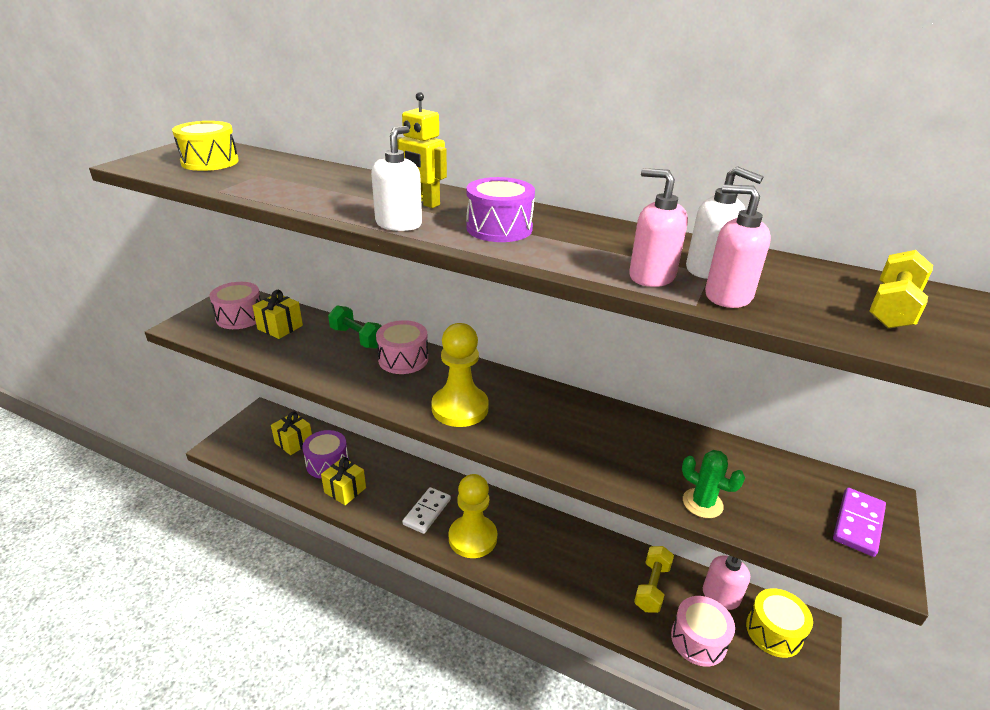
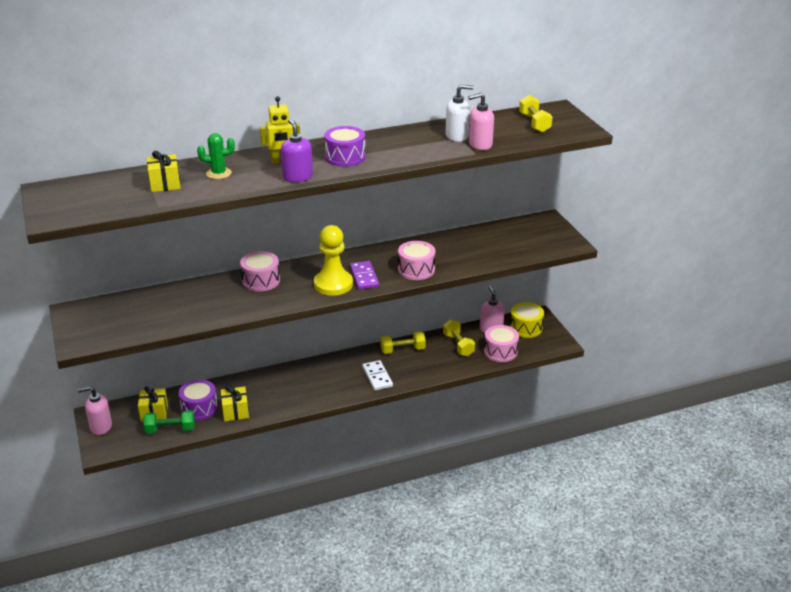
camera: 45 degrees left, 0 degrees up
yellow drum [172,121,239,171] -> none
pink drum [209,282,261,329] -> pink drum moved to [398,241,435,280]
yellow gift [252,290,303,339] -> yellow gift moved to [147,151,181,192]
green dumbbell [328,305,382,349] -> green dumbbell moved to [144,410,194,433]
white soap dispenser [371,126,422,231] -> purple soap dispenser [281,119,313,182]
white domino [402,487,451,534] -> white domino moved to [362,360,393,391]
yellow pawn [449,474,497,558] -> none
pink soap dispenser [629,168,688,287] -> pink soap dispenser moved to [78,386,112,435]
green cactus [682,450,745,518] -> green cactus moved to [197,133,235,179]
purple domino [833,488,886,557] -> purple domino moved to [350,261,379,290]
none -> yellow dumbbell [380,331,426,354]

